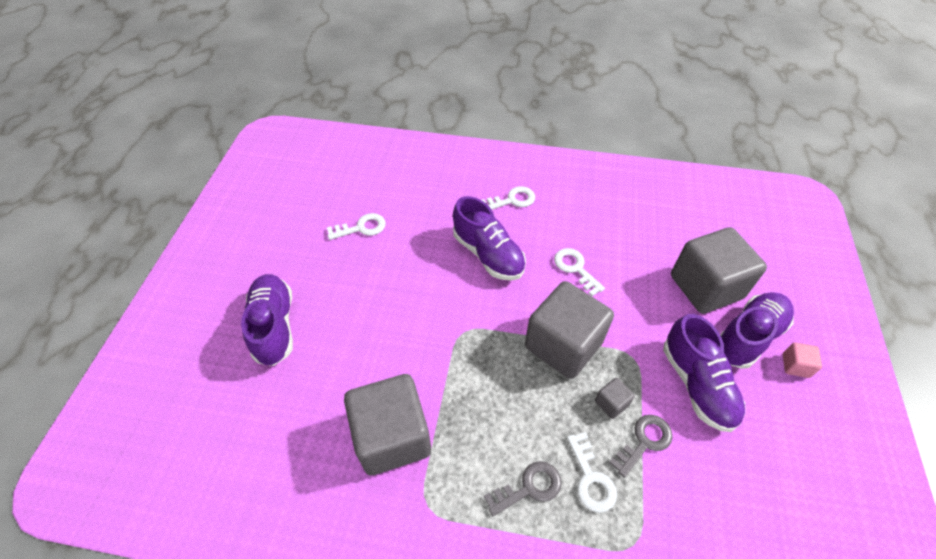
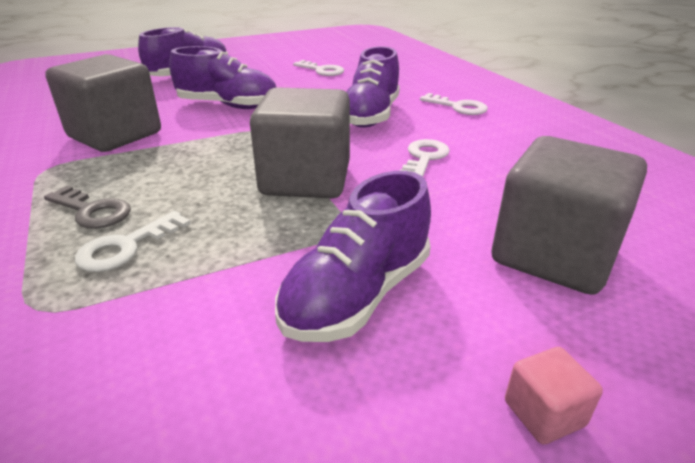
camera: 55 degrees right, 20 degrees down
grey cube [595,378,635,419] -> none
grey key [609,415,673,477] -> none
purple shoe [720,292,794,369] -> purple shoe moved to [169,46,276,109]

